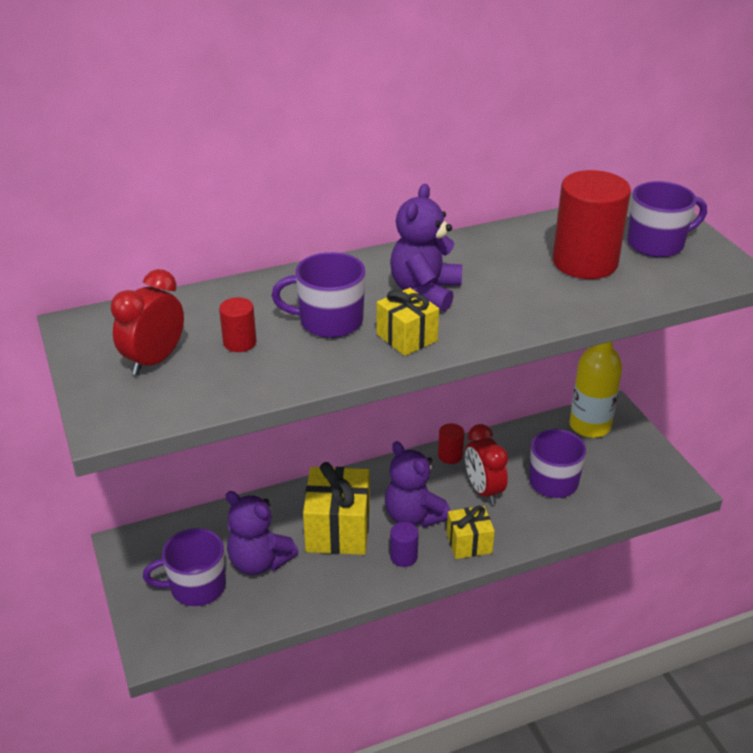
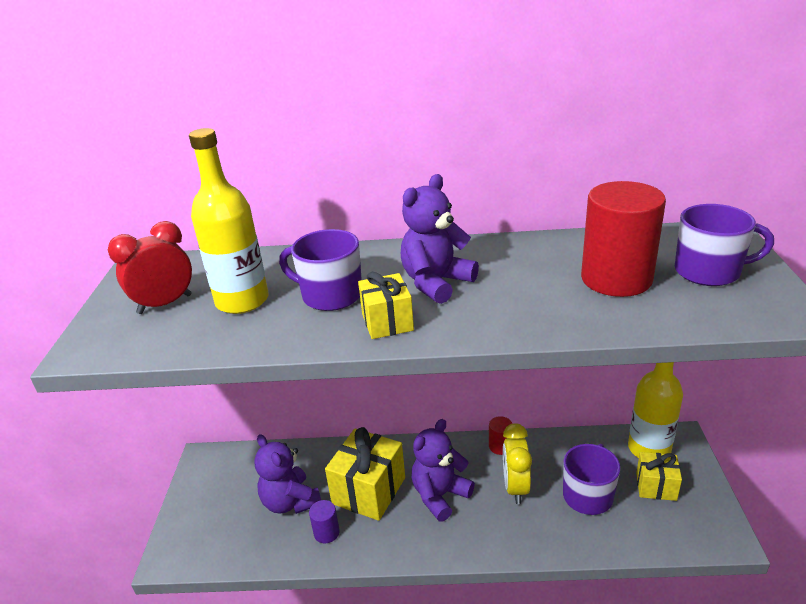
camera: 25 degrees right, 5 degrees down
purple mug [143,528,226,606] -> none
red cylinder [219,297,256,352] -> yellow bottle [189,128,268,314]
purple teddy bear [385,441,451,527] -> purple teddy bear turned 60 degrees clockwise [412,419,475,522]
purple cylinder [390,522,419,567] -> purple cylinder moved to [309,500,340,544]
yellow gift [447,506,495,559] -> yellow gift moved to [636,452,682,501]
red clock [465,424,508,505] -> yellow clock [503,423,532,504]

